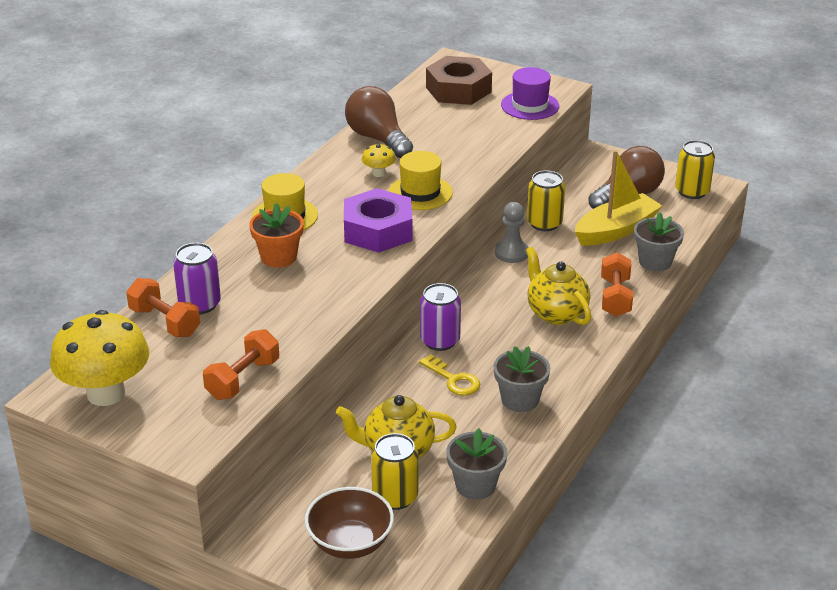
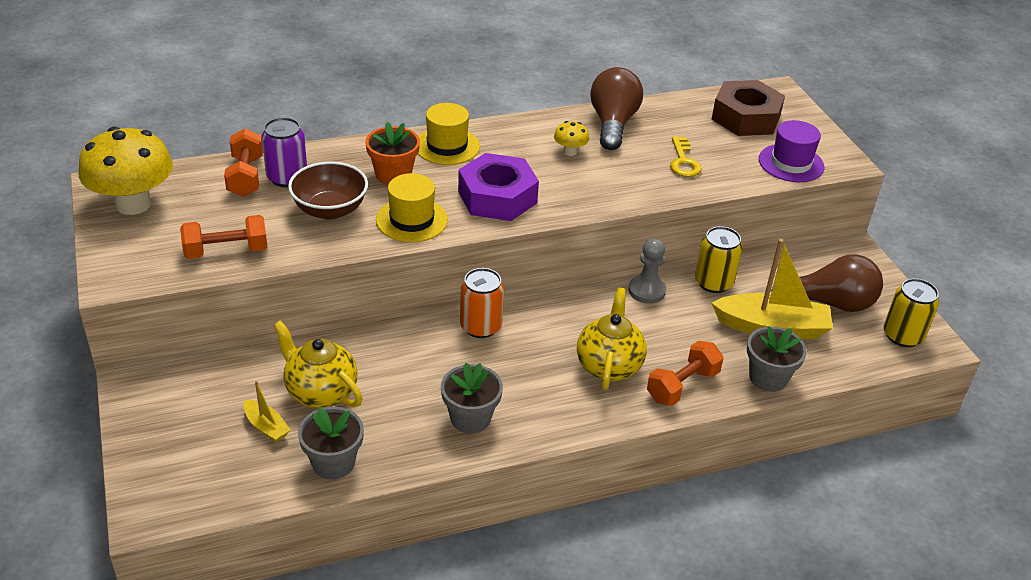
camera: 40 degrees right, 5 degrees up
brown bowl [305,487,394,559] -> brown bowl moved to [288,162,368,220]
yellow can [371,433,418,510] -> yellow boat [244,381,291,442]
yellow hat [389,151,453,210] -> yellow hat moved to [376,173,448,242]
yellow key [419,354,480,395] -> yellow key moved to [670,136,702,177]
purple can [420,283,461,351] -> orange can [460,268,504,338]

